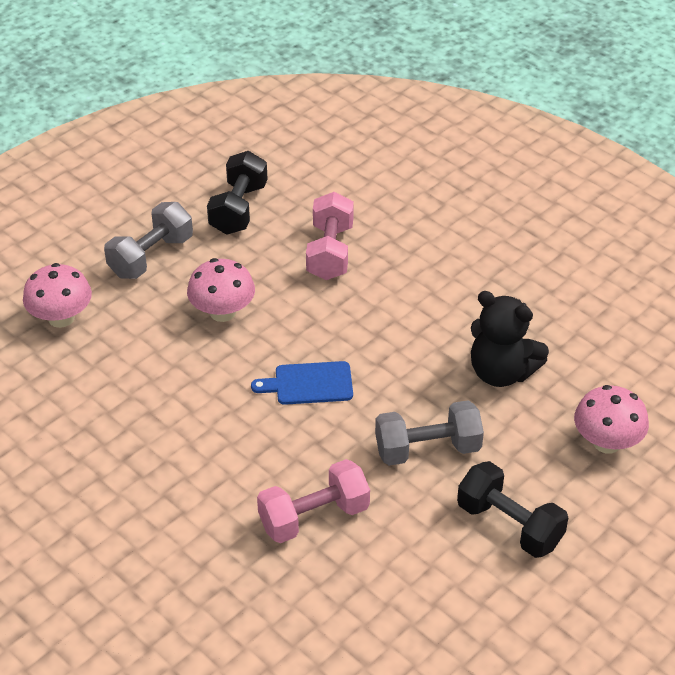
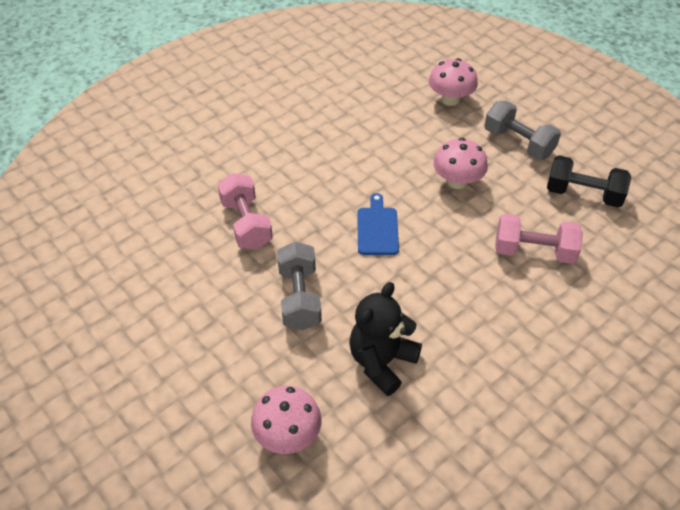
camera: 95 degrees right, 5 degrees up
black dumbbell [457,461,568,558] -> none

